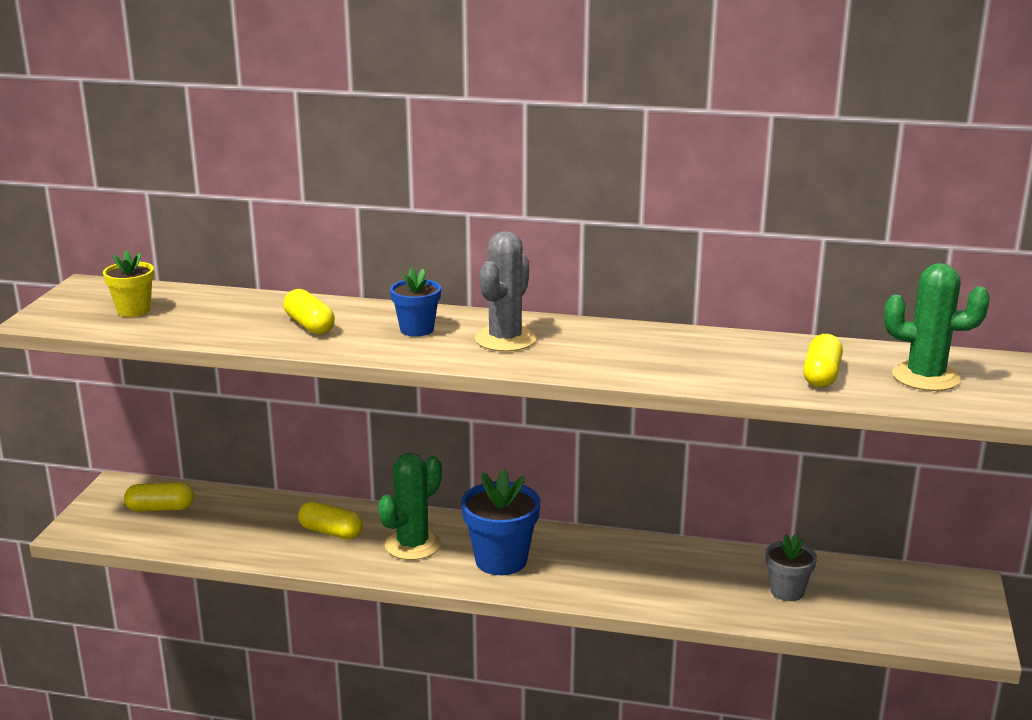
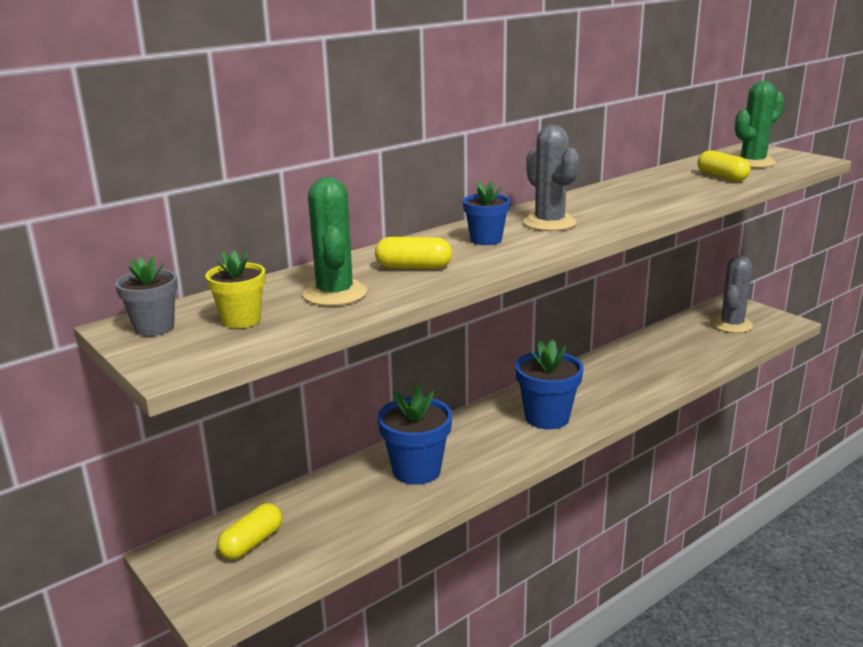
camera: 50 degrees left, 0 degrees up
yellow capsule [298,501,363,539] -> blue flower pot [378,384,452,485]
green cactus [378,453,442,560] -> green cactus moved to [302,177,367,306]
grey flower pot [766,534,817,601] -> grey flower pot moved to [115,256,178,336]
none -> grey cactus [711,255,753,333]

